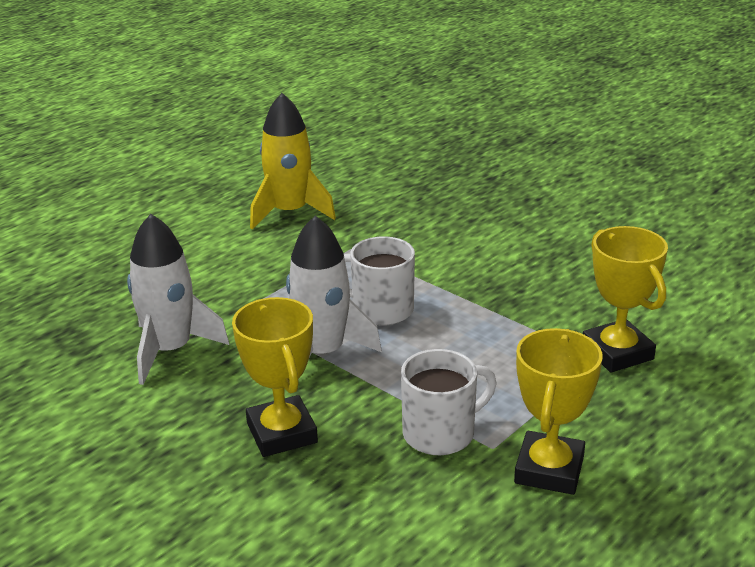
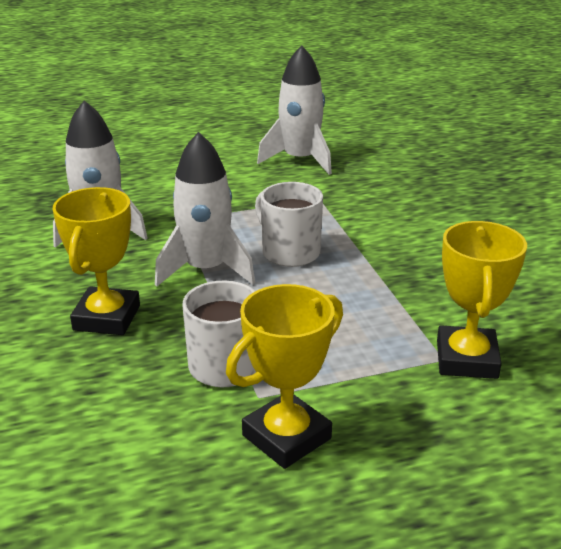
camera: 30 degrees right, 0 degrees up
yellow rocket [250,93,336,230] -> white rocket [257,45,332,175]

